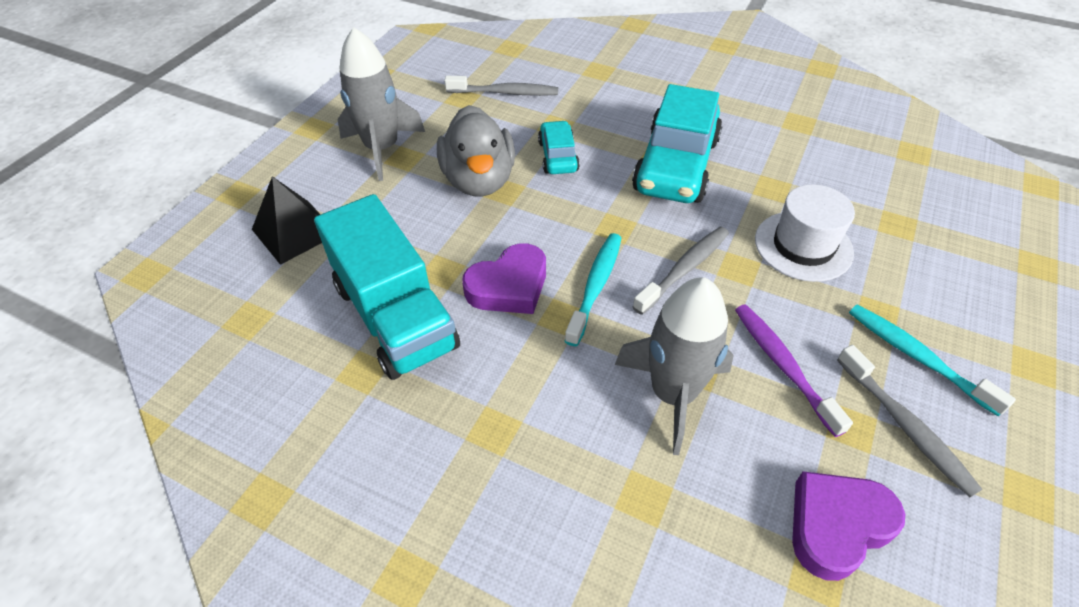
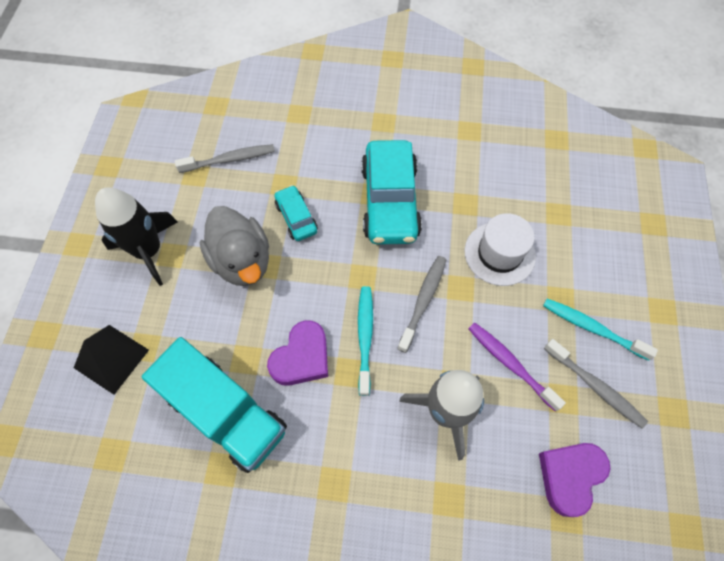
camera: 20 degrees left, 15 degrees up
grey rocket [338,27,425,181] -> black rocket [95,187,178,286]

